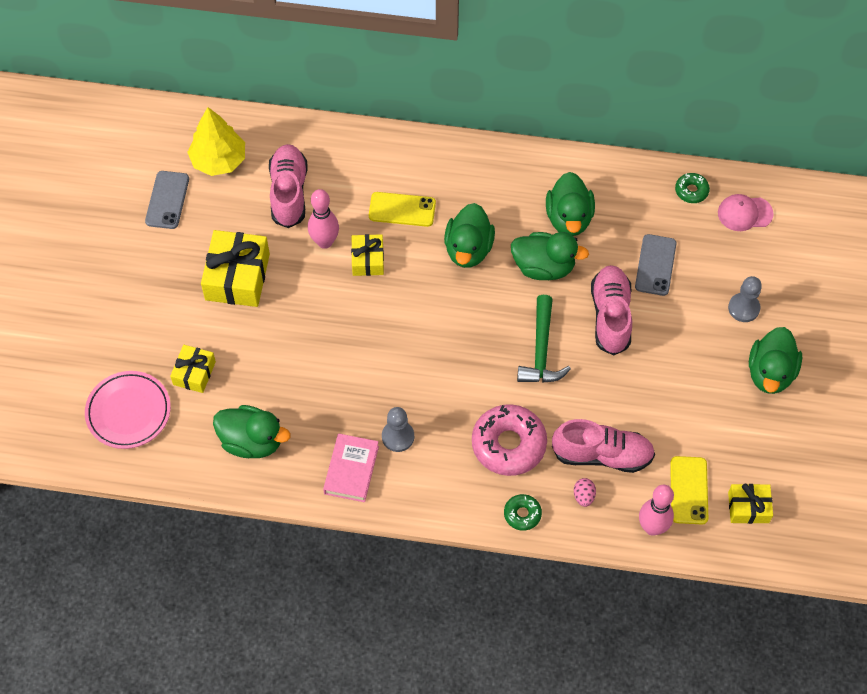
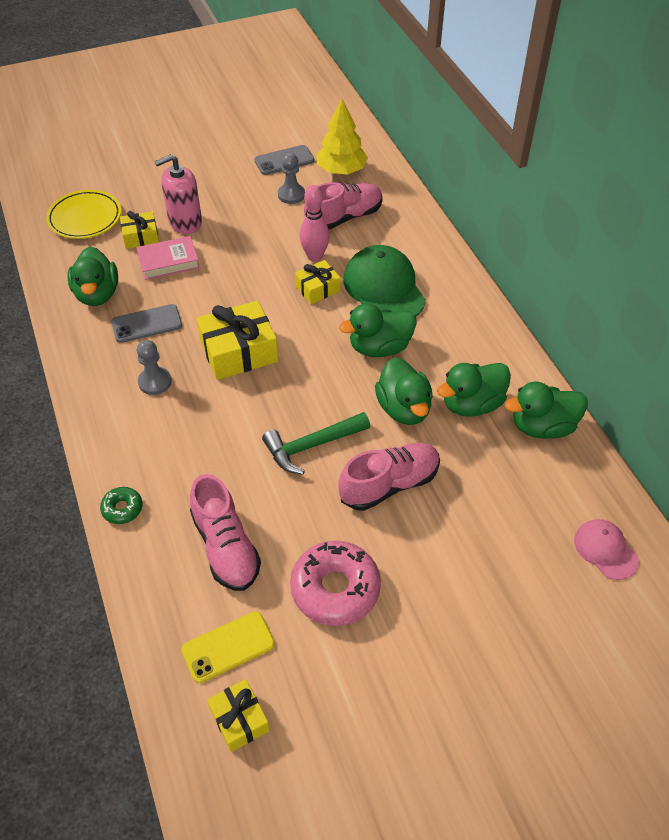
camera: 60 degrees right, 10 degrees down
pink plate [85,371,171,449] -> yellow plate [46,190,121,239]
yellow gift [201,230,270,307] -> yellow gift moved to [196,301,278,380]
pink book [323,433,379,502] -> pink book moved to [136,236,200,280]
yellow phone [369,192,436,227] -> green cap [343,245,426,316]
pink donut [472,404,547,476] -> pink donut moved to [290,540,381,626]
pink egg [574,478,596,507] -> none
grey phone [635,234,676,296] -> grey phone moved to [111,304,182,343]
pink bowling pin [639,484,674,536] -> none
green donut [675,173,710,203] -> none
grey pawn [728,276,762,322] -> grey pawn moved to [278,153,305,204]
green duck [749,327,802,394] -> green duck moved to [505,382,588,439]
none -> pink soap dispenser [155,154,202,234]

